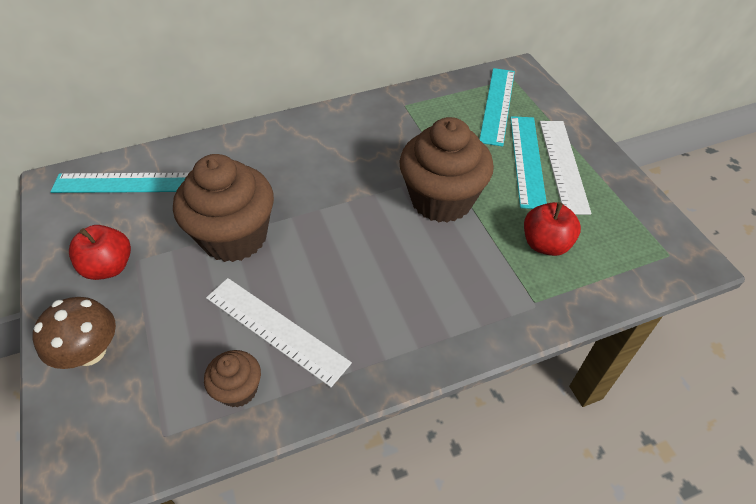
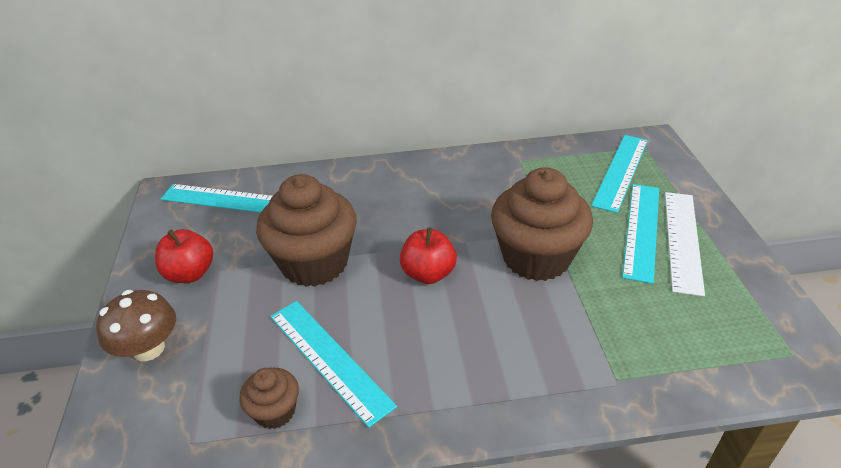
camera: 15 degrees right, 10 degrees down
white ruler [206,278,352,387] -> turquoise ruler [270,301,397,428]
red apple [524,202,581,256] -> red apple moved to [400,227,457,284]

